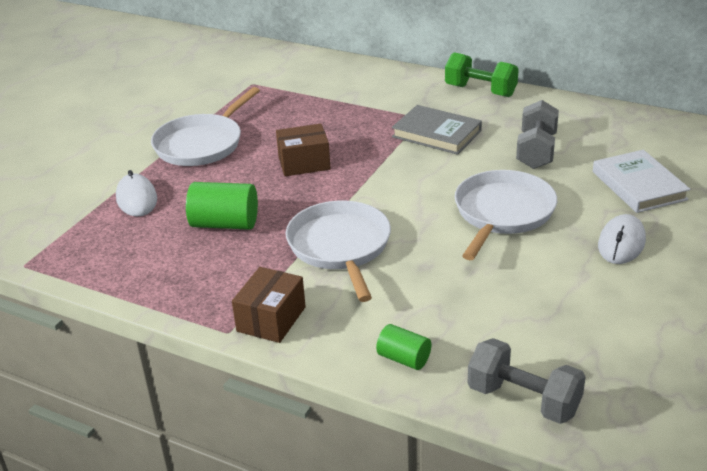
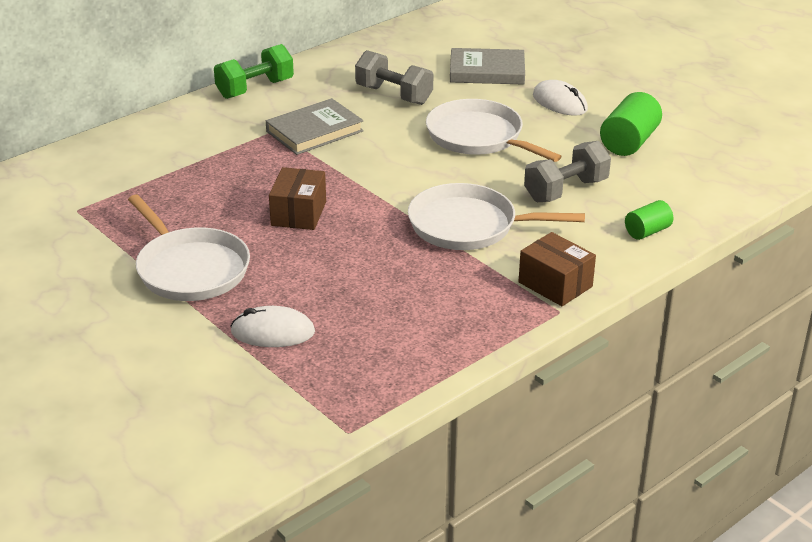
camera: 70 degrees left, 0 degrees up
green cylinder [186,182,258,230] -> green cylinder moved to [600,92,662,156]
grey dumbbell [468,338,586,424] -> grey dumbbell moved to [524,141,611,202]
white book [593,150,690,213] -> grey book [450,48,525,85]

